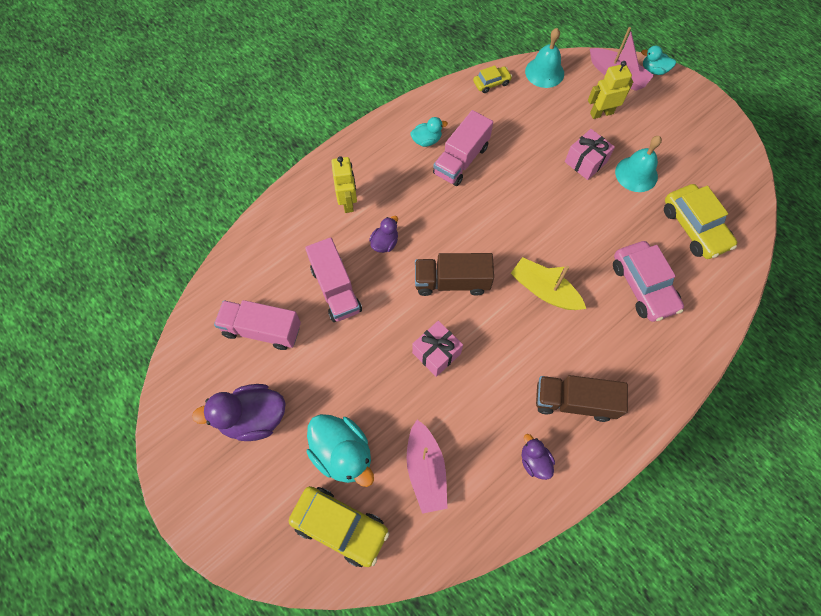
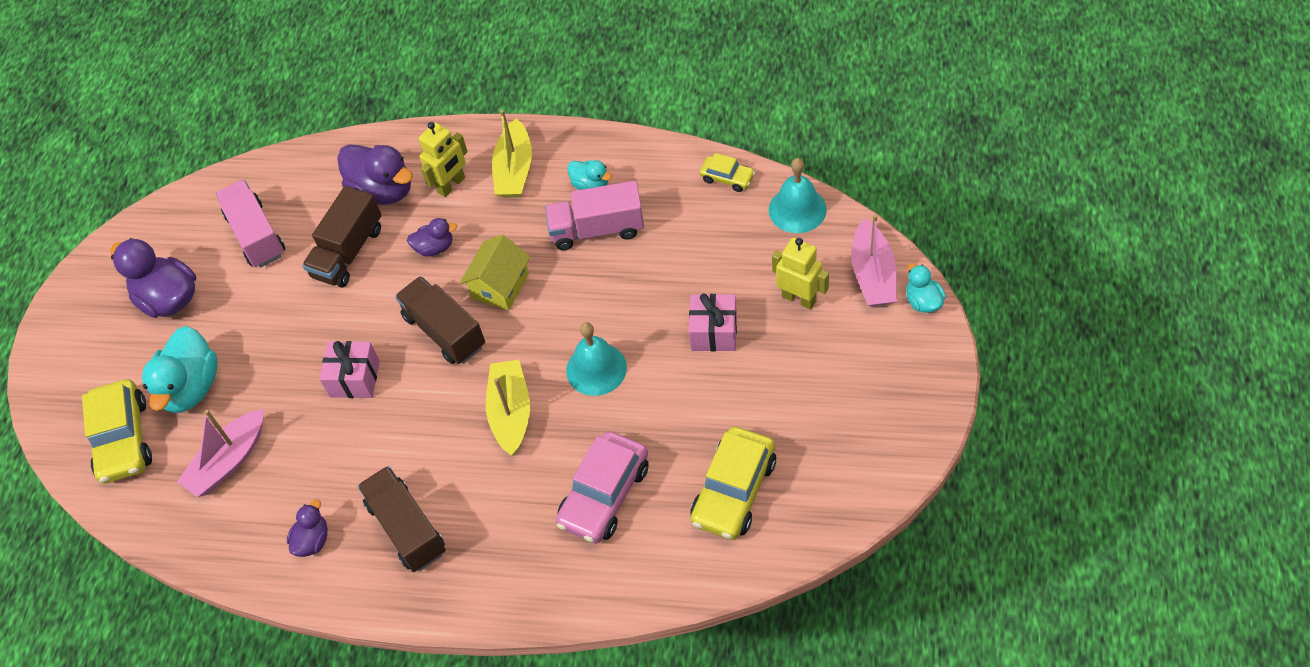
camera: 55 degrees right, 10 degrees down
pink truck [305,237,362,322] -> brown truck [302,186,382,287]
turquoise bell [615,136,662,192] -> turquoise bell moved to [566,322,627,396]
none -> purple duck [337,145,413,205]
none -> yellow house [460,235,530,310]
none -> yellow boat [492,110,532,198]

